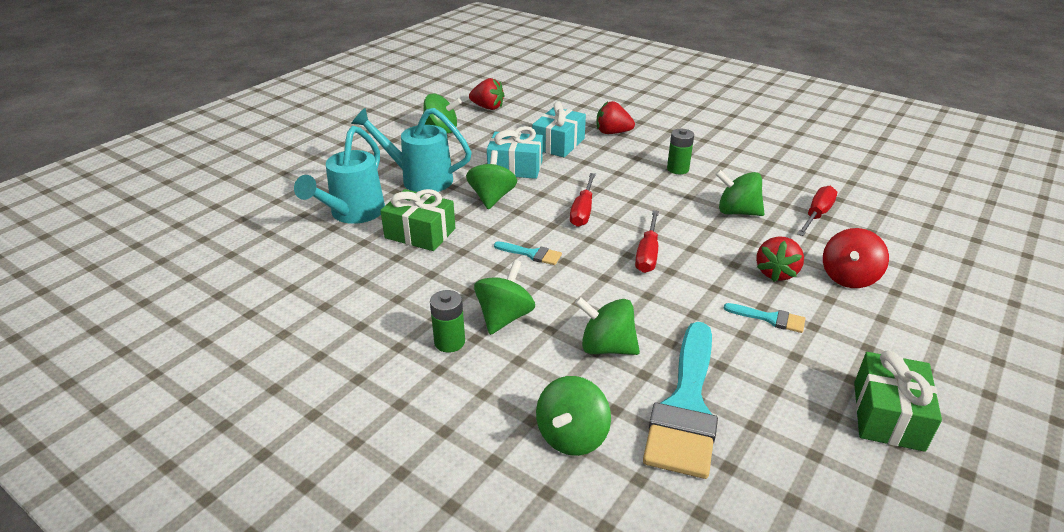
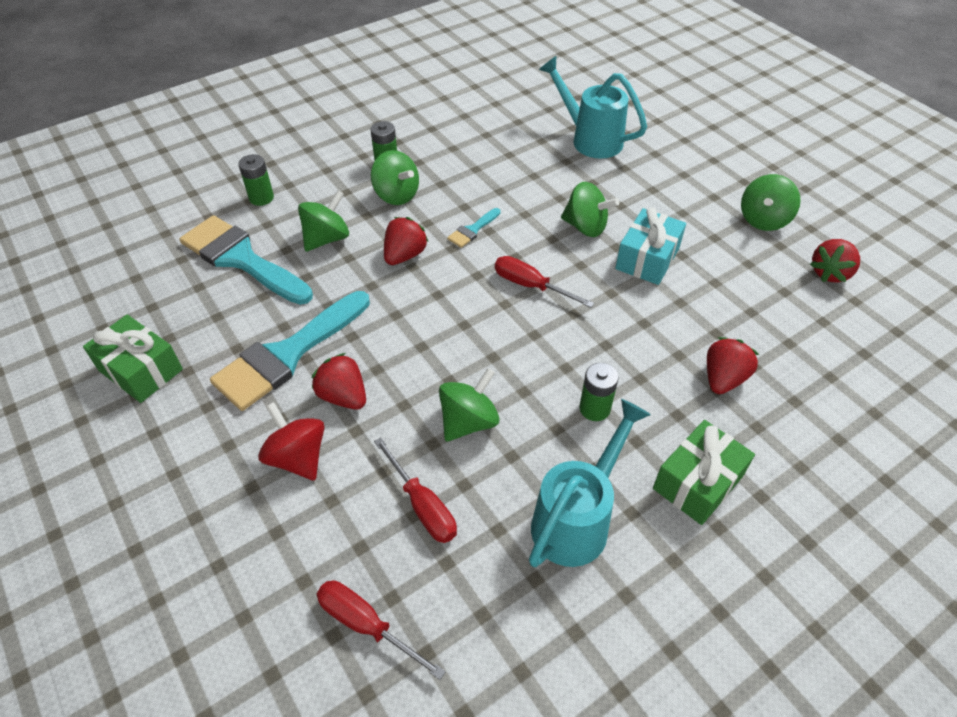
camera: 110 degrees right, 15 degrees up
turquoise watering can [351,108,472,192] -> turquoise watering can moved to [529,399,651,567]
green gift [380,189,455,251] -> green gift moved to [653,420,755,525]
turquoise gift [532,101,586,157] -> none
green spinning top [536,376,611,456] -> green battery [238,154,274,206]
red screwdriver [635,210,659,273] -> red screwdriver moved to [317,581,446,680]
turquoise brush [724,303,805,333] -> turquoise brush [210,291,370,411], size x2.31
none -> red strawberry [384,217,428,265]

